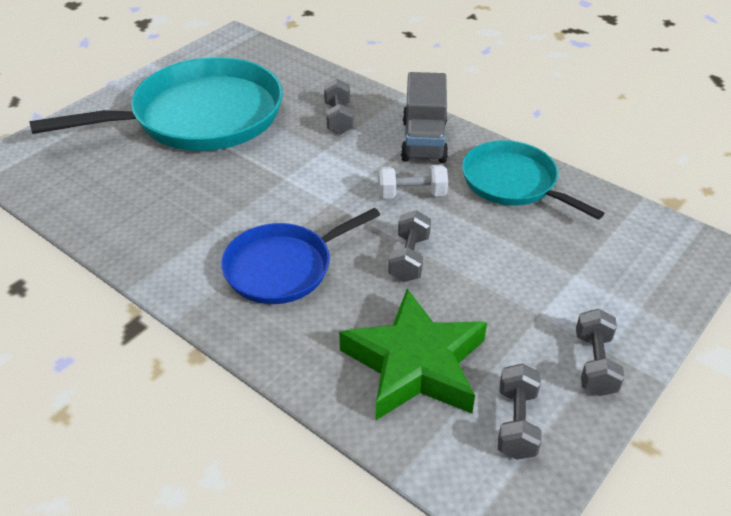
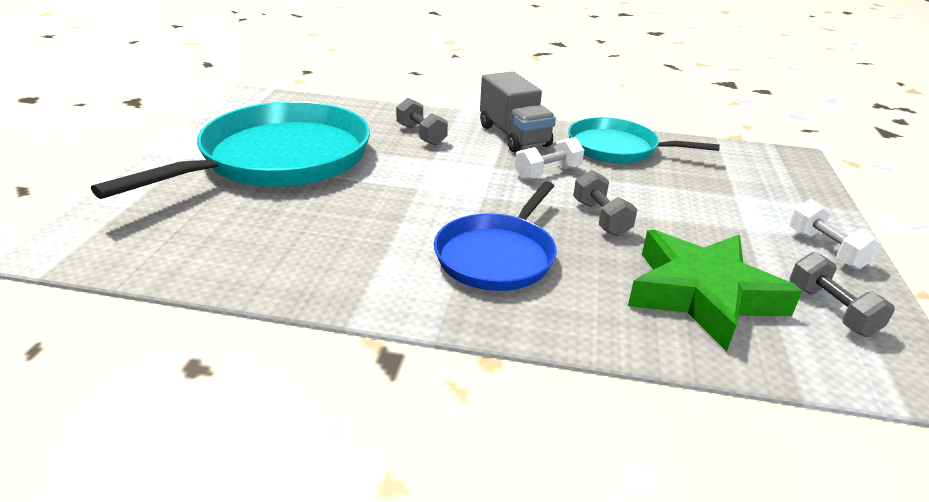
camera: 30 degrees left, 10 degrees down
grey dumbbell [576,309,625,396] -> white dumbbell [790,199,882,270]

